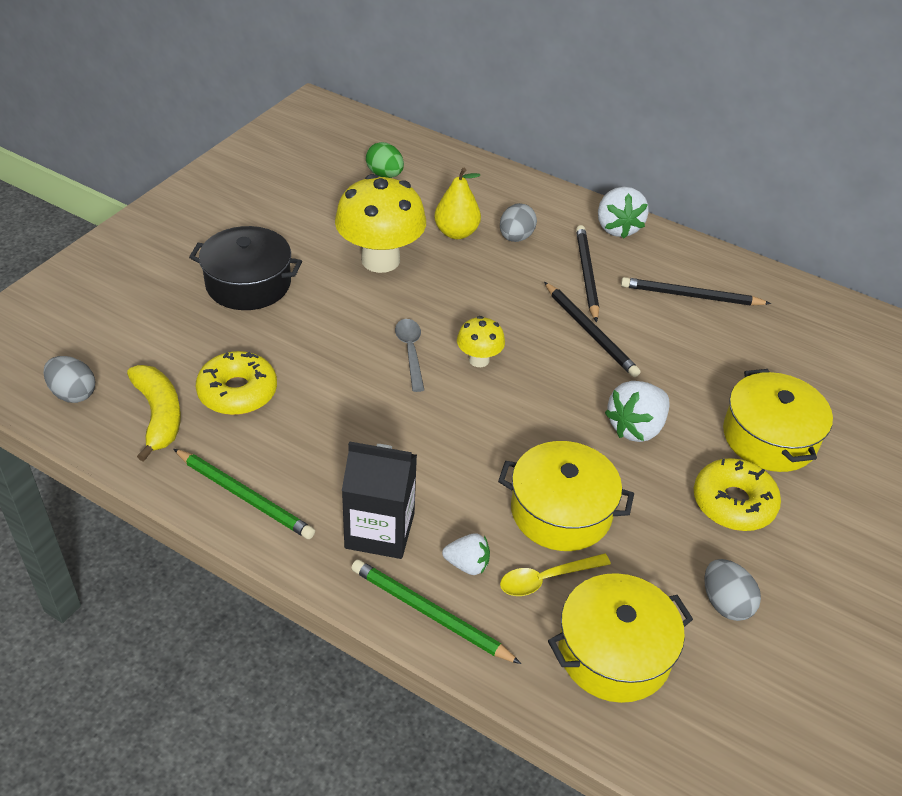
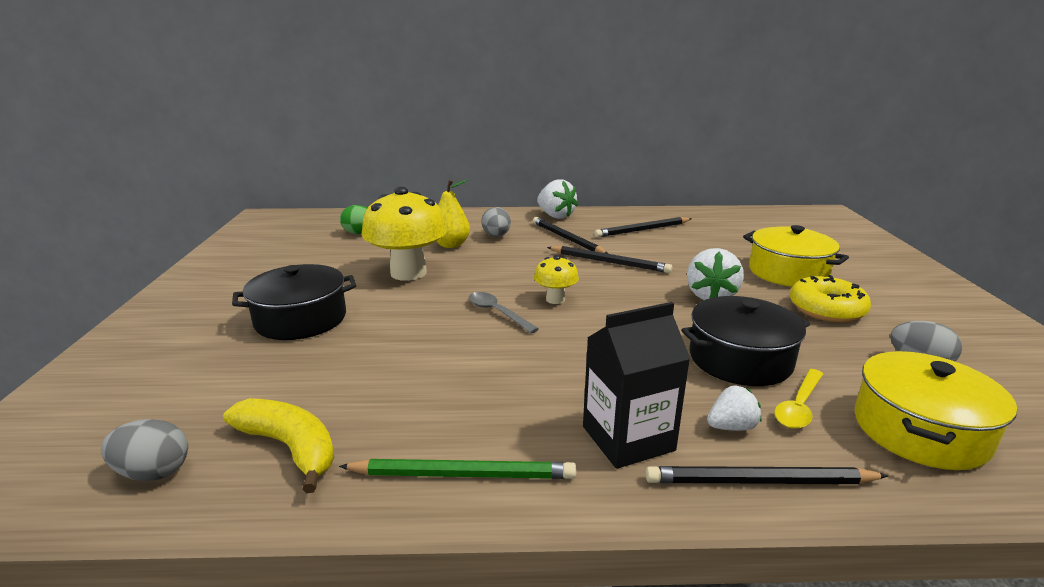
camera: 30 degrees left, 20 degrees down
yellow donut [196,351,277,415] -> none
green pencil [351,560,521,664] -> black pencil [645,466,888,484]
yellow pot [498,441,634,551] -> black pot [681,296,810,386]

